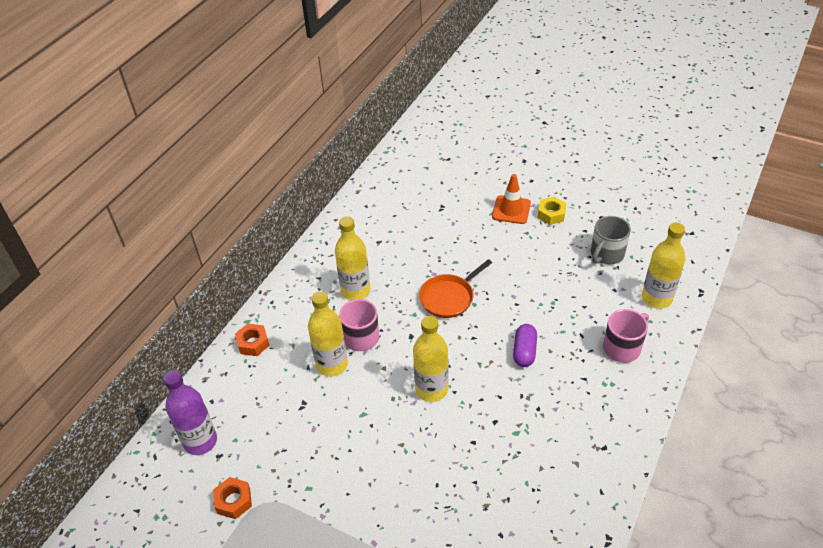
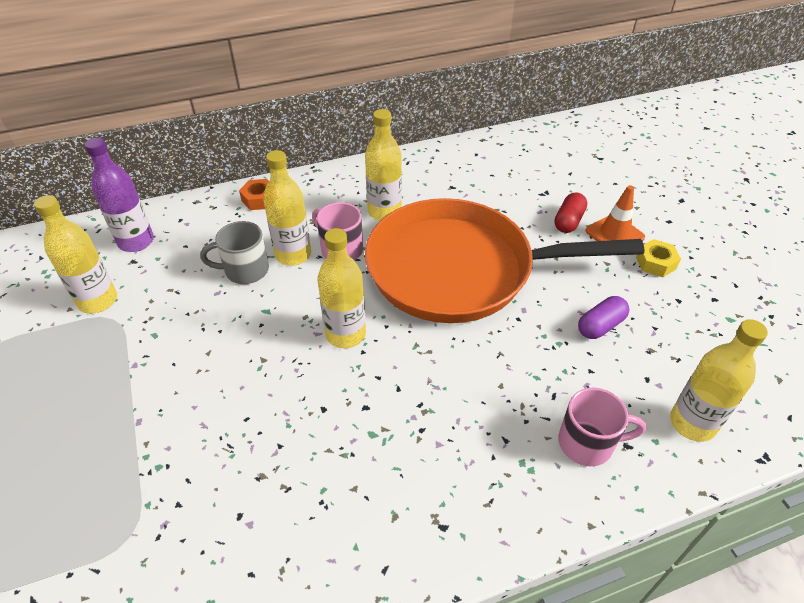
camera: 40 degrees right, 0 degrees up
orange nut [213,477,252,519] -> yellow bottle [34,195,117,314]
orange pan [419,259,492,318] -> orange pan [365,198,644,323], size x2.45
purple capsule [513,324,537,367] -> purple capsule moved to [578,296,630,339]
grey mug [591,216,631,264] -> grey mug moved to [200,221,269,284]
none -> red capsule [554,192,587,233]

